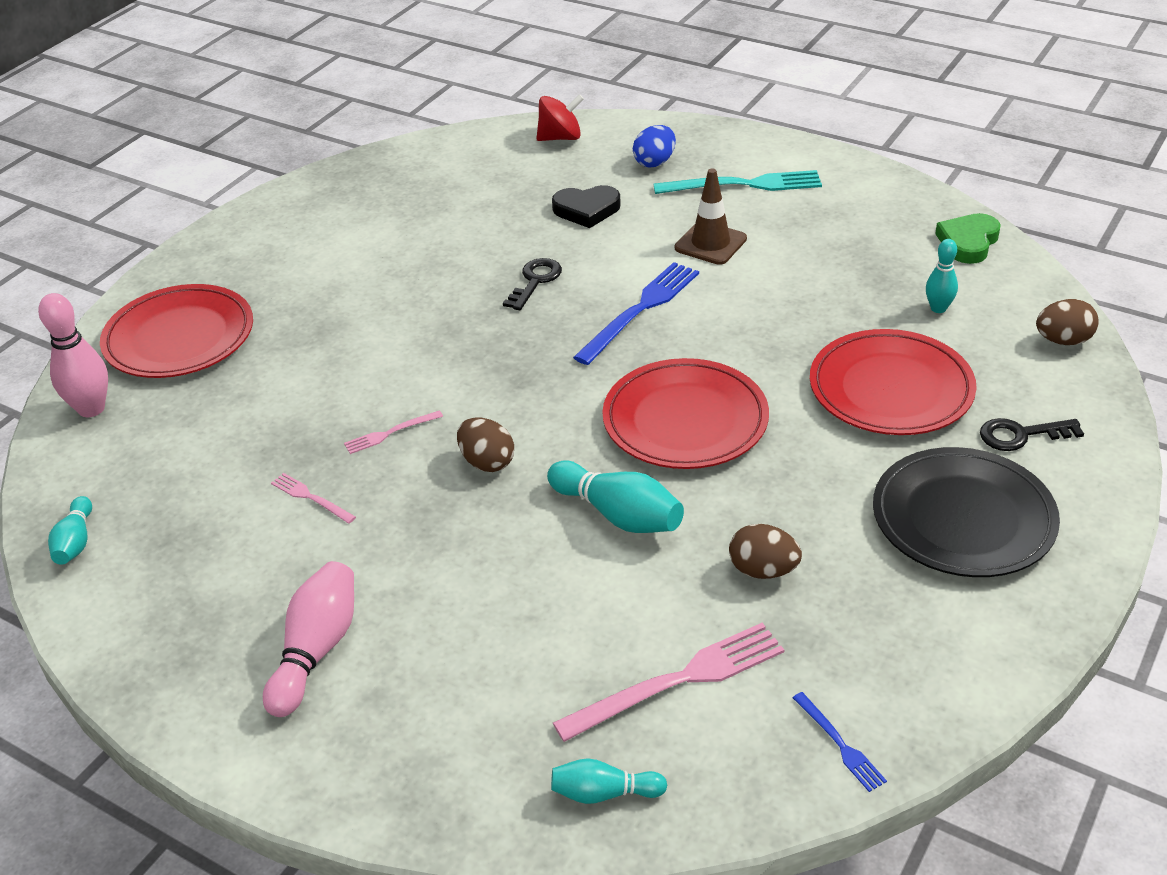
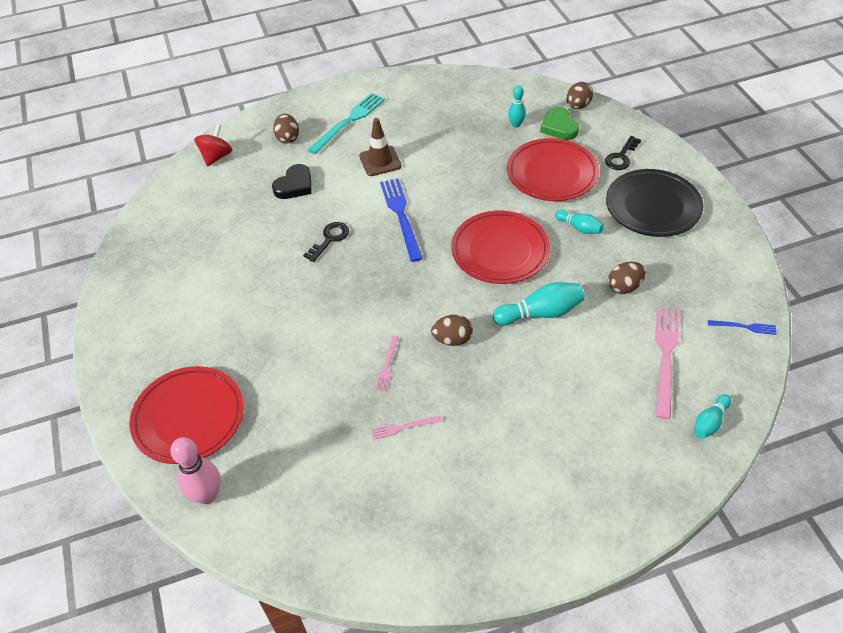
camera: 50 degrees left, 10 degrees up
turquoise bowling pin [48,496,92,565] -> turquoise bowling pin moved to [555,210,604,234]
pink bowling pin [263,561,354,717] -> none
black key [503,258,562,310] -> black key turned 60 degrees clockwise [303,222,349,262]
blue egg [633,125,676,168] -> brown egg [273,114,299,144]
green heart [935,213,1001,264] -> green heart moved to [540,107,579,140]

